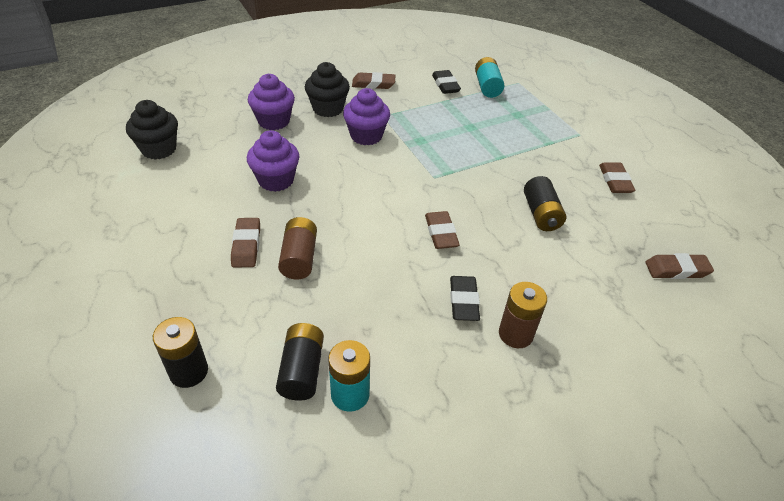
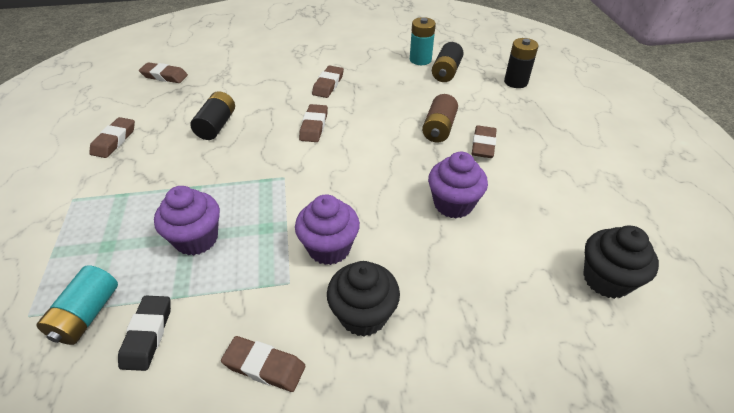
camera: 160 degrees left, 0 degrees up
purple cupcake [248,74,295,130] -> purple cupcake moved to [154,186,220,256]
black eraser [450,276,480,321] -> brown eraser [312,66,344,98]
brown battery [499,282,547,348] -> none

